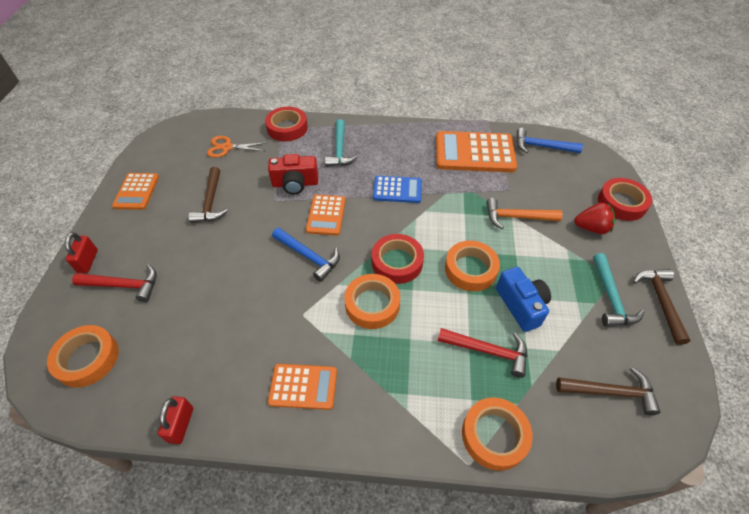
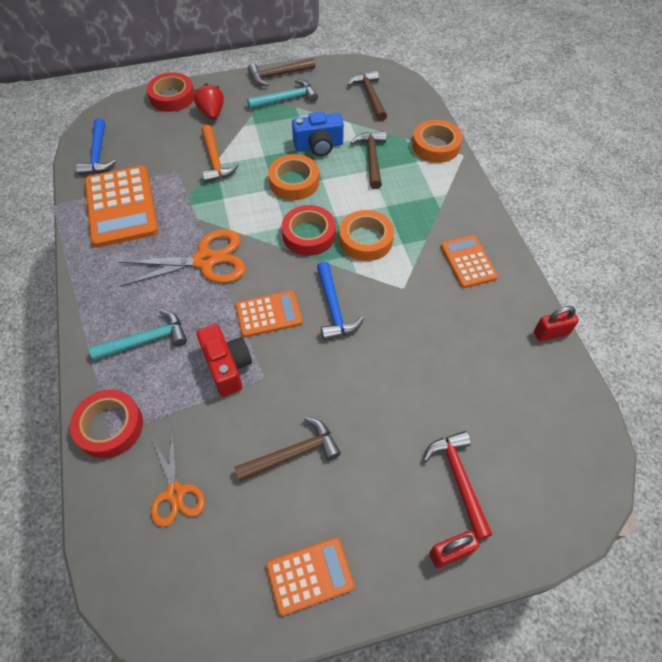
camera: 110 degrees left, 5 degrees up
orange tape [47,325,119,388] -> none
blue hammer [272,228,340,282] -> blue hammer turned 150 degrees clockwise [317,262,364,340]
blue calculator [373,176,422,203] -> orange scissors [119,229,246,286]
red hammer [438,328,527,378] -> brown hammer [350,131,386,189]
blue camera [496,267,551,332] -> blue camera turned 150 degrees counterclockwise [292,112,344,156]

